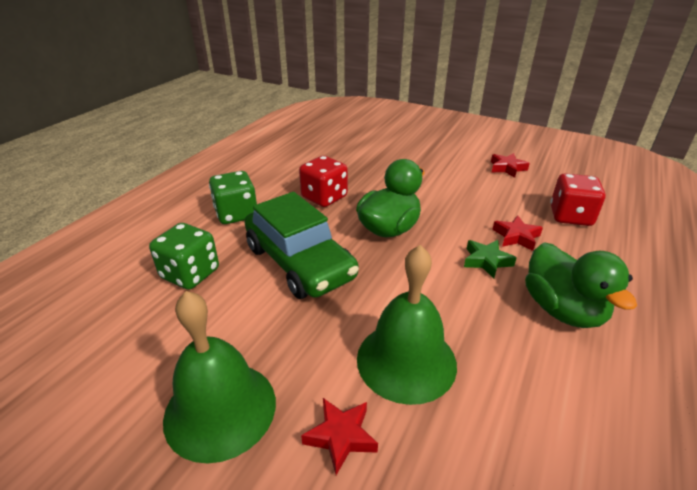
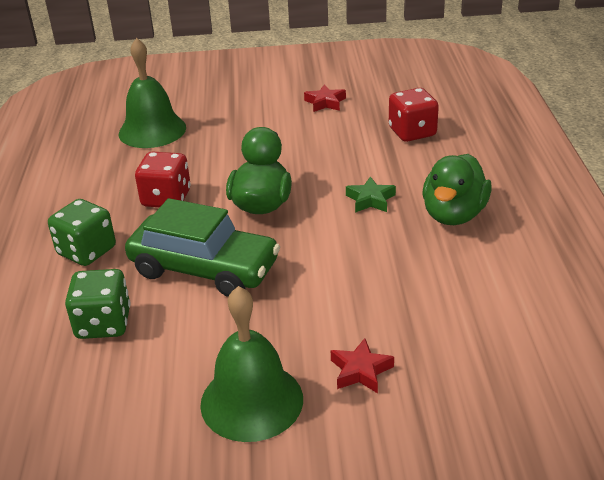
camera: 30 degrees left, 0 degrees up
green bell [357,245,457,405] -> green bell moved to [119,38,186,148]
red star [492,215,543,251] -> none
green duck [525,242,637,328] -> green duck turned 75 degrees clockwise [422,154,492,225]

